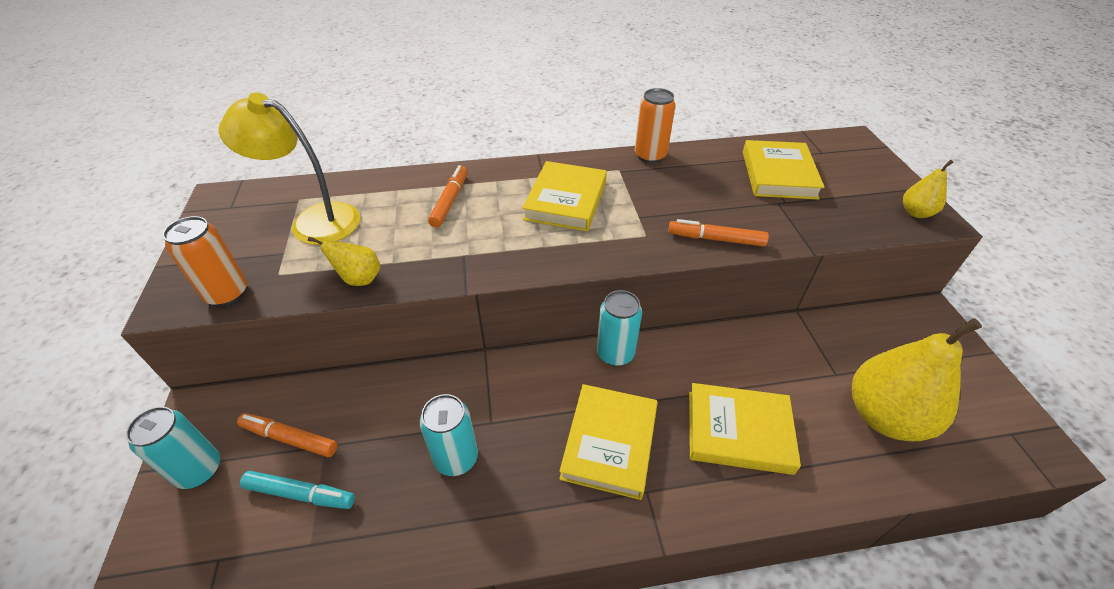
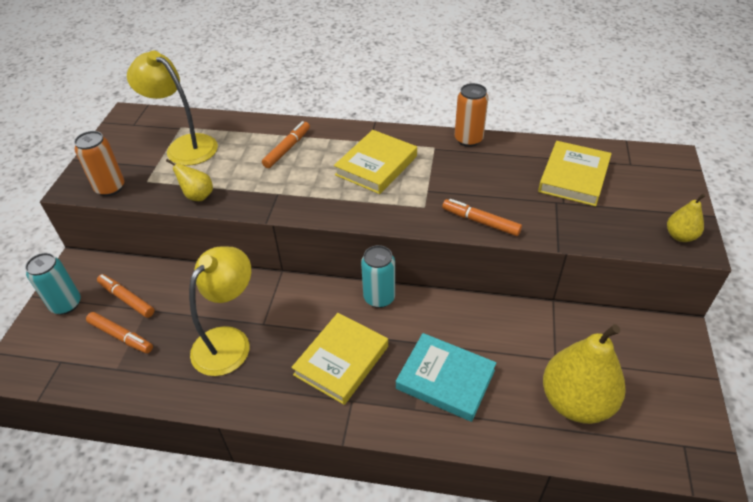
camera: 20 degrees right, 0 degrees up
turquoise marker [240,471,355,509] -> orange marker [86,312,153,353]
turquoise can [420,394,478,476] -> yellow lamp [189,246,251,376]
yellow book [689,383,801,475] -> turquoise book [396,333,497,422]

